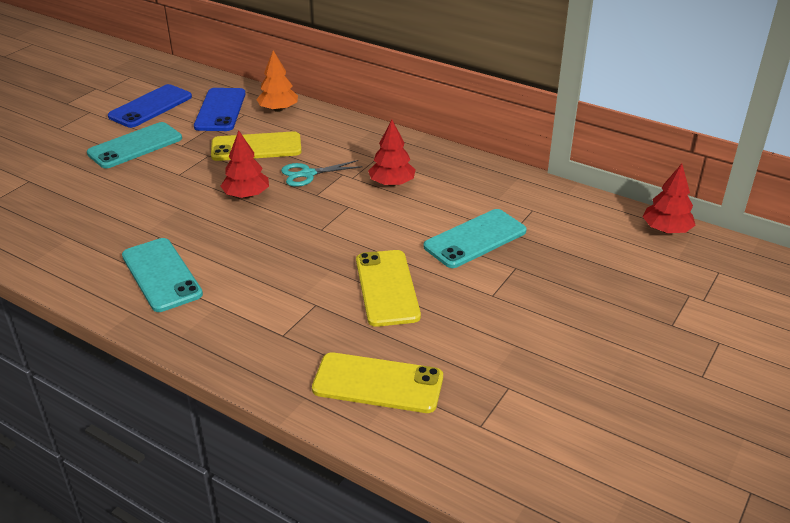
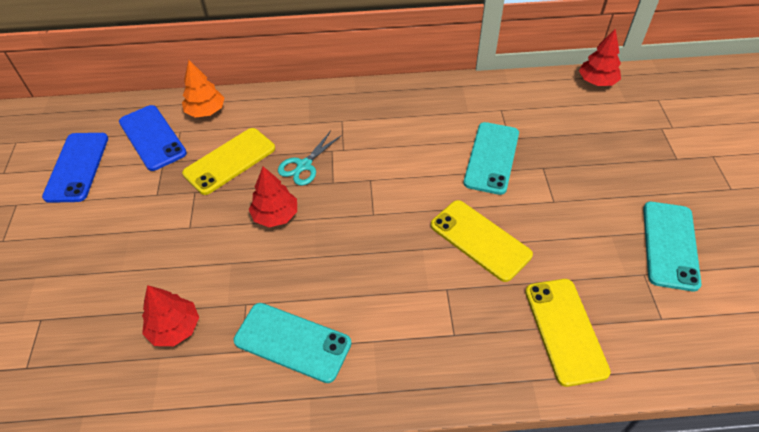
camera: 35 degrees left, 15 degrees up
turquoise phone [87,122,182,168] -> turquoise phone moved to [643,202,702,291]
yellow phone [312,352,443,413] -> yellow phone turned 75 degrees counterclockwise [525,279,611,387]
red tree [368,120,416,186] -> red tree moved to [142,285,199,346]

